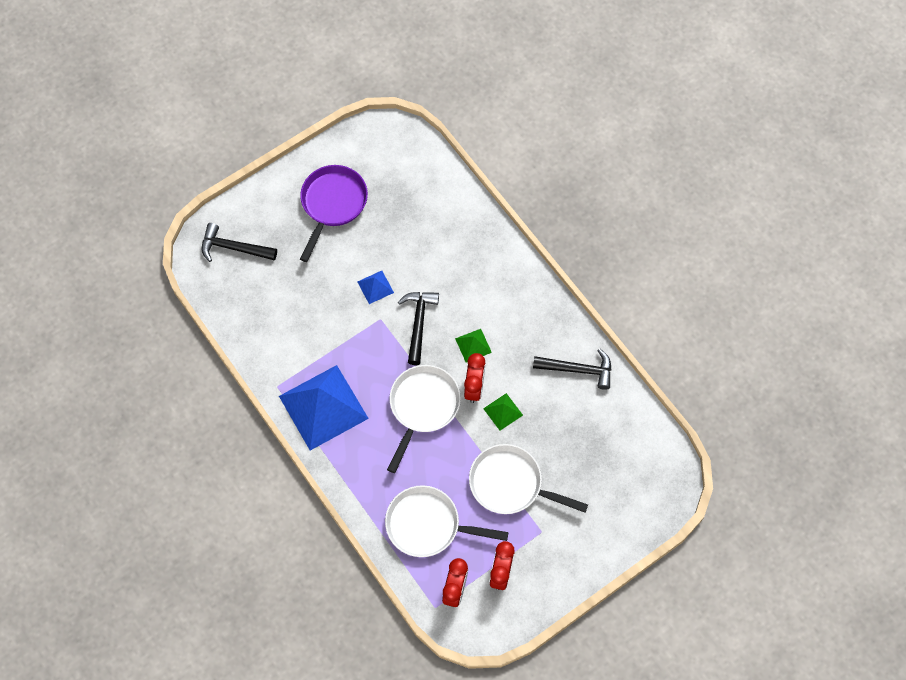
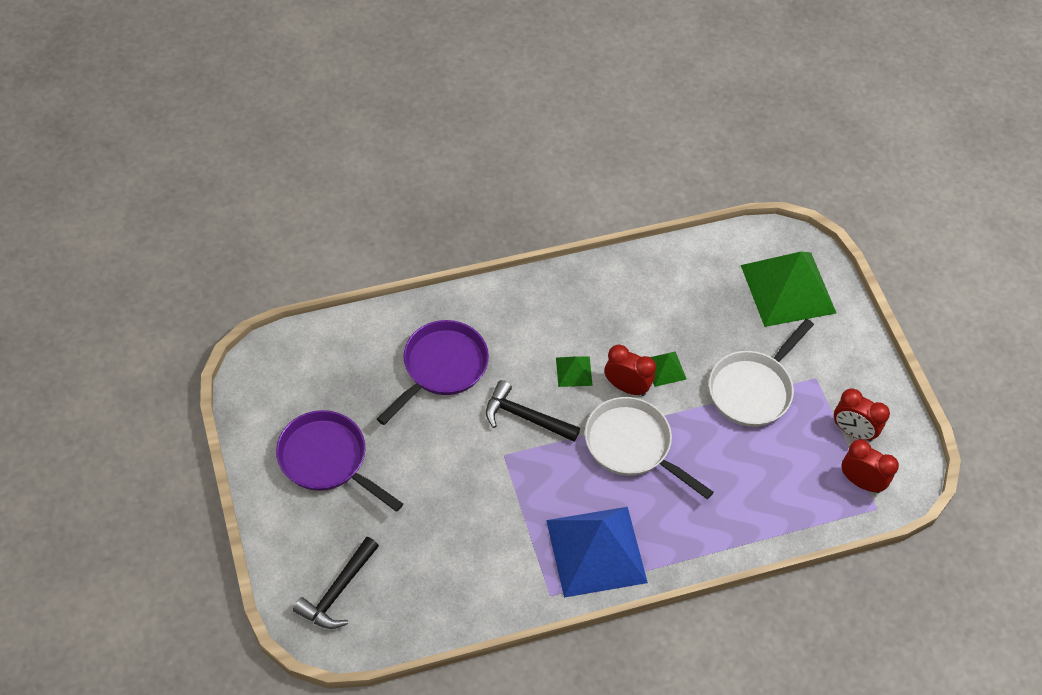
camera: 75 degrees left, 10 degrees down
blue pyramid [358,271,394,304] -> none
white pan [385,485,509,557] -> none
black hammer [533,349,611,390] -> none
none -> purple pan [377,320,489,425]
none -> green pyramid [741,251,836,327]

